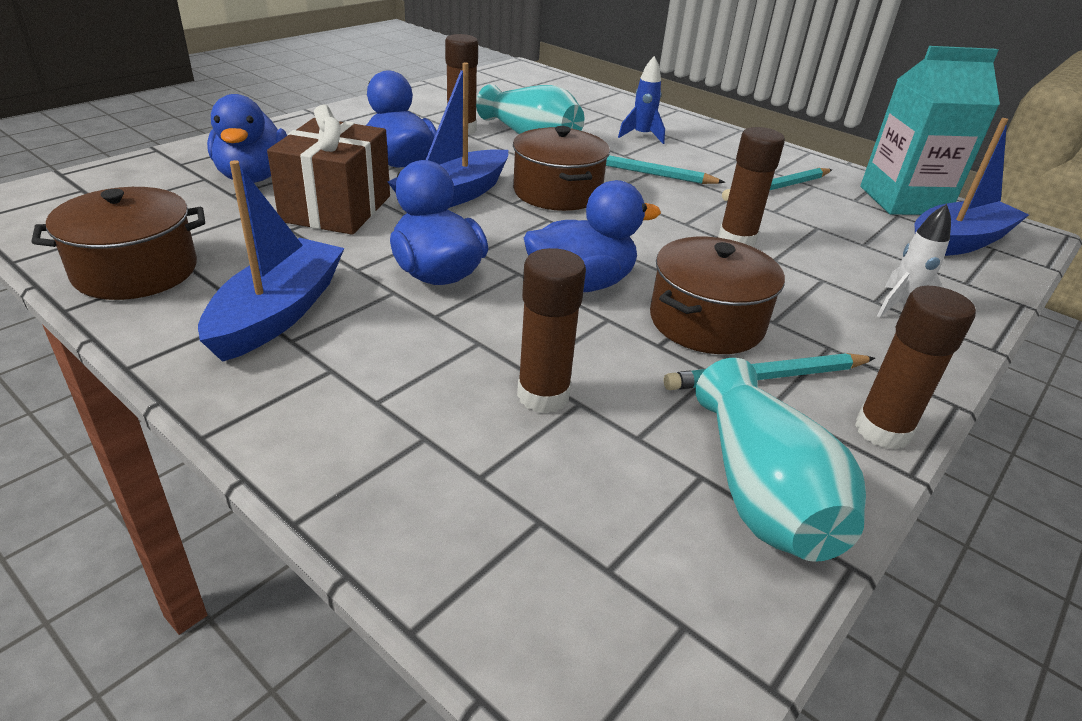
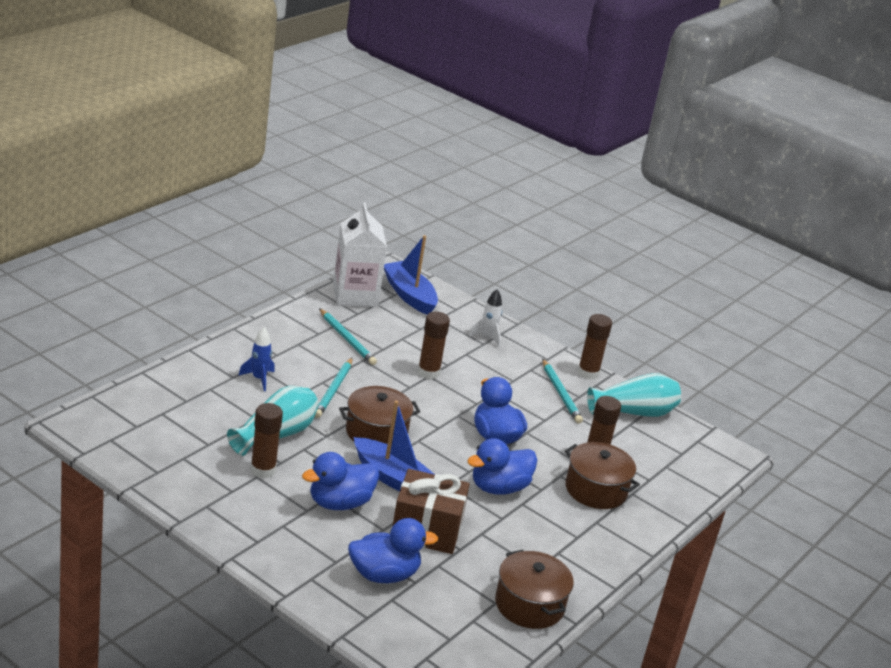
camera: 95 degrees left, 5 degrees down
blue boat [198,160,344,362] -> none
brown pot [650,237,785,354] -> brown pot moved to [565,442,640,509]
turquoise carton [860,46,1000,215] -> white carton [333,202,387,307]

